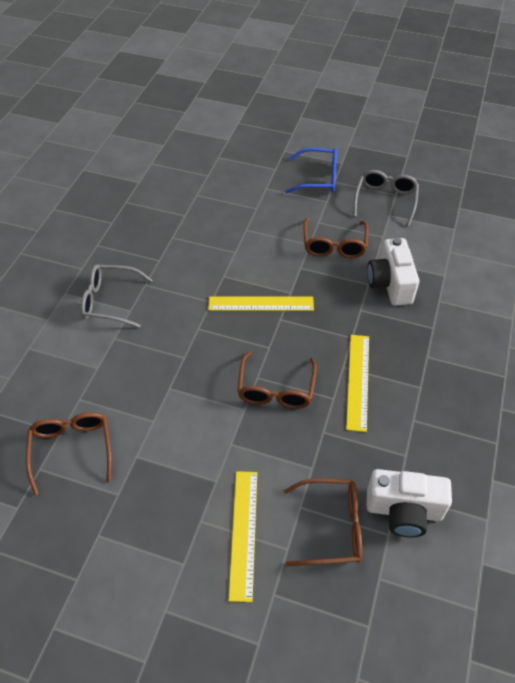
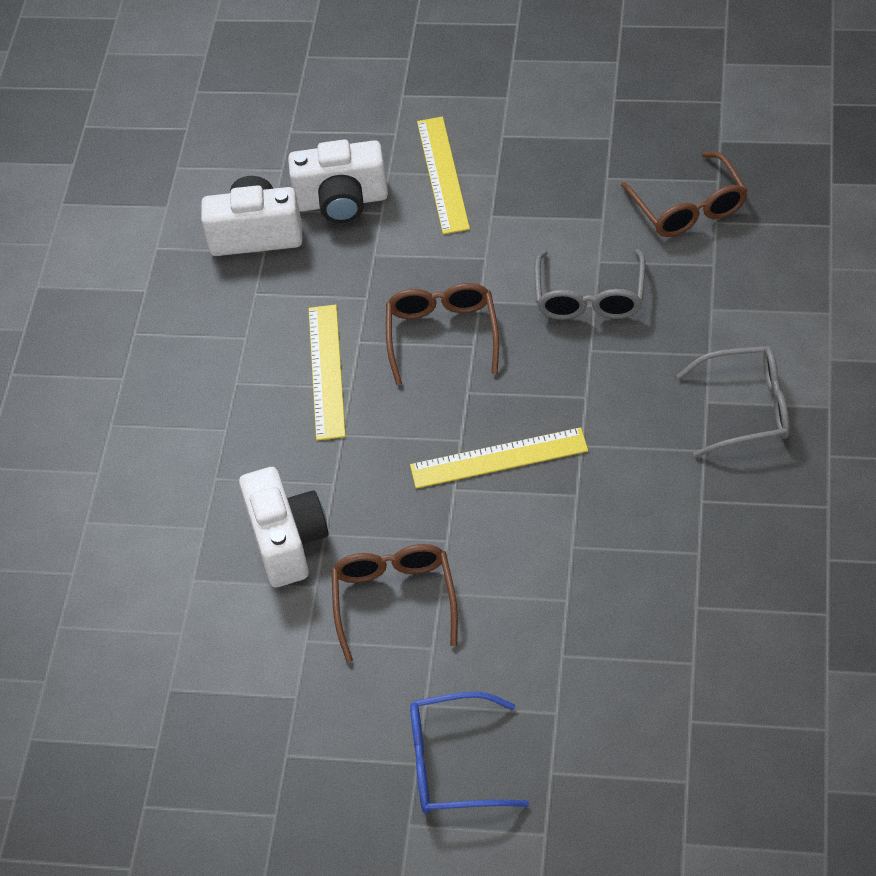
camera: 175 degrees right, 0 degrees up
brown glasses [284,478,362,566] -> white camera [288,139,388,223]
grey glasses [353,170,419,226] -> grey glasses moved to [534,249,645,320]

